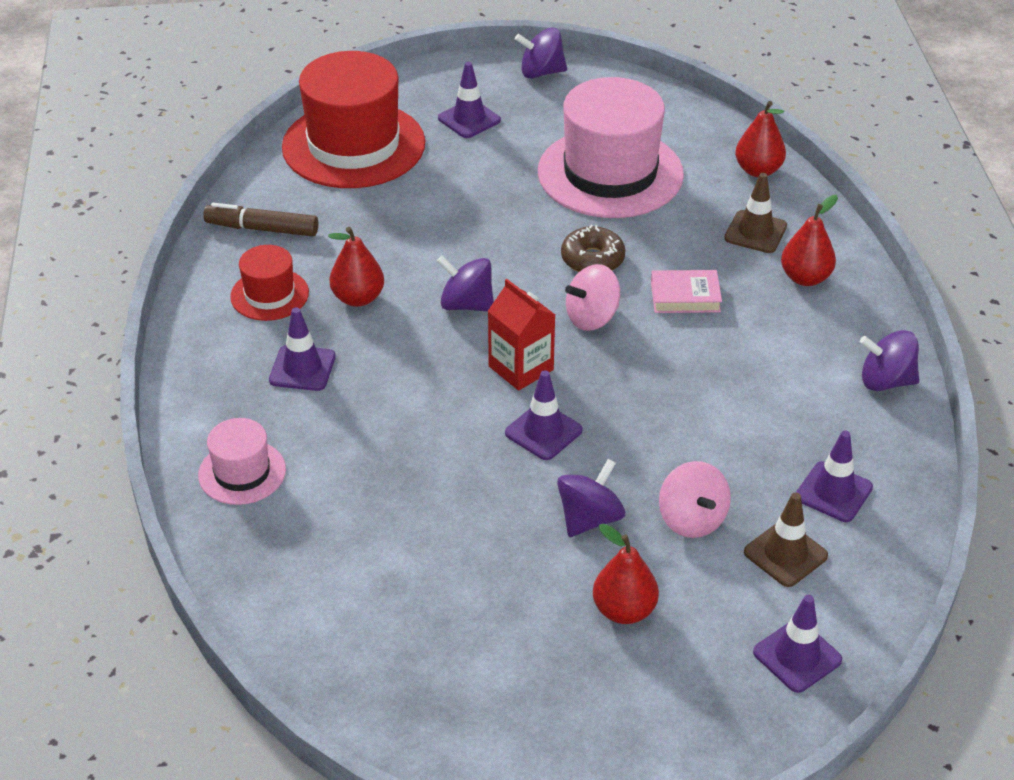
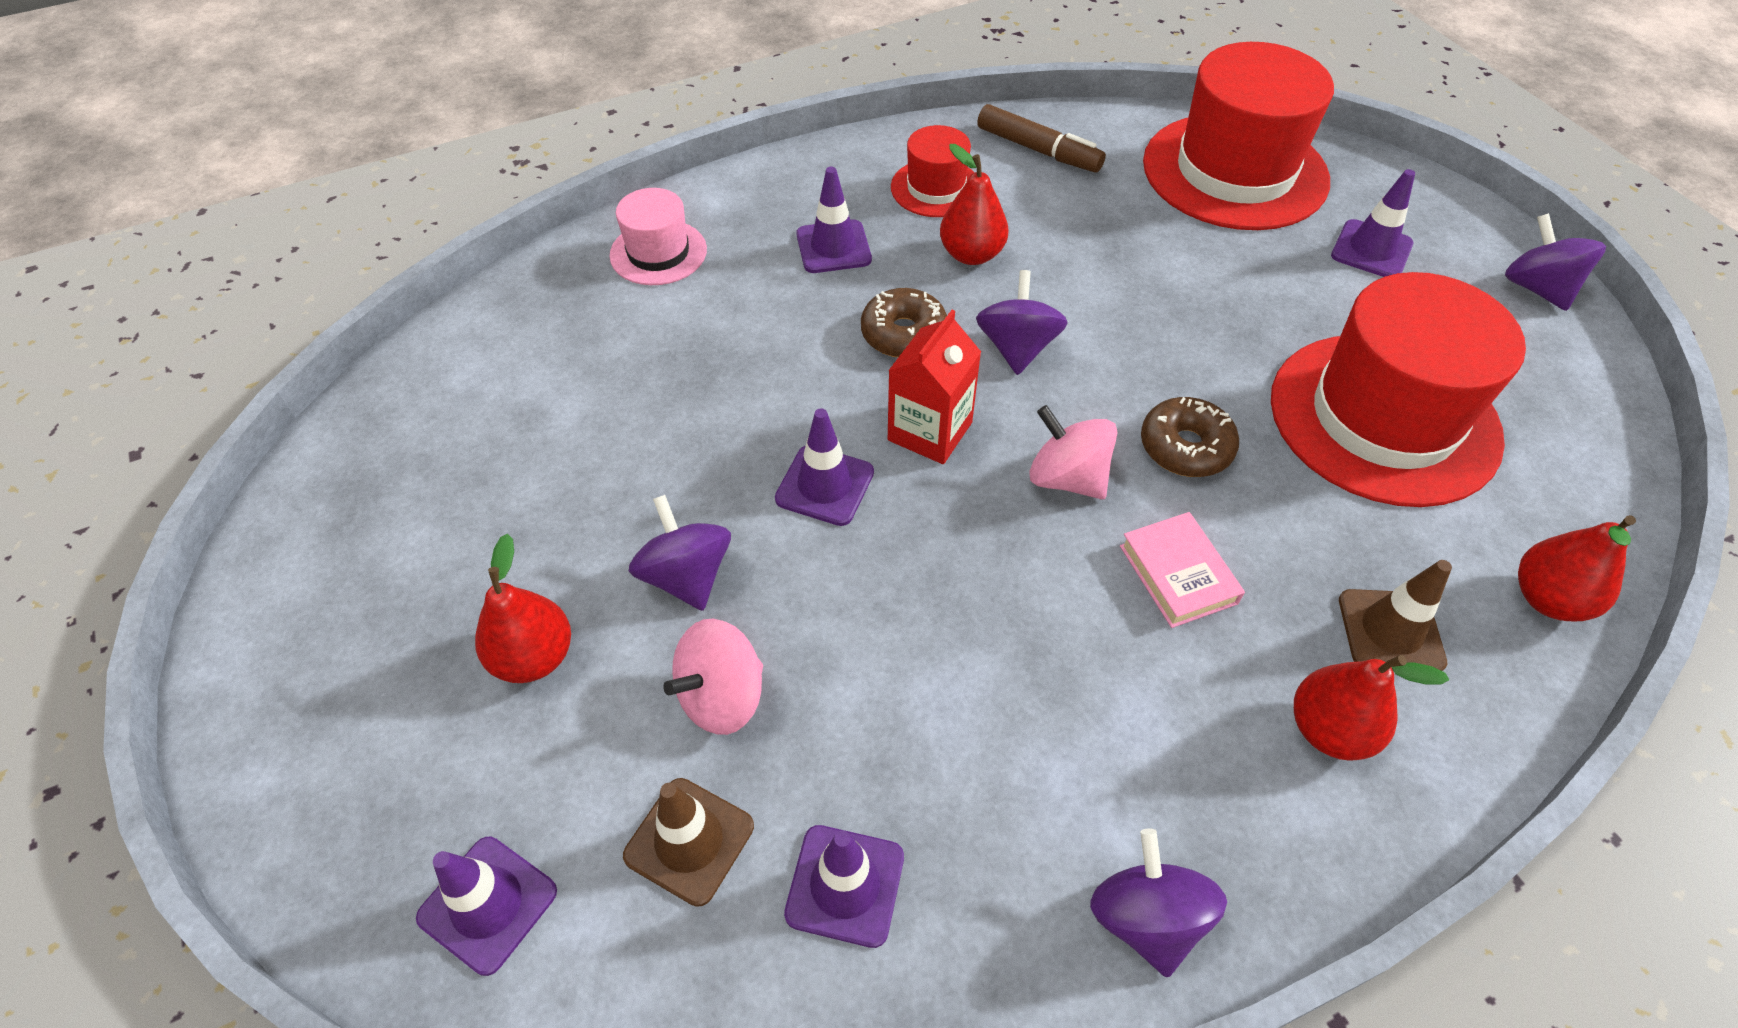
camera: 70 degrees right, 10 degrees up
brown marker [203,203,318,236] -> brown marker turned 135 degrees clockwise [977,104,1106,172]
pink hat [538,77,684,218] -> red hat [1271,272,1526,507]
purple spinning top [557,459,625,537] -> purple spinning top turned 135 degrees counterclockwise [629,495,731,611]
none -> brown donut [861,288,947,357]

